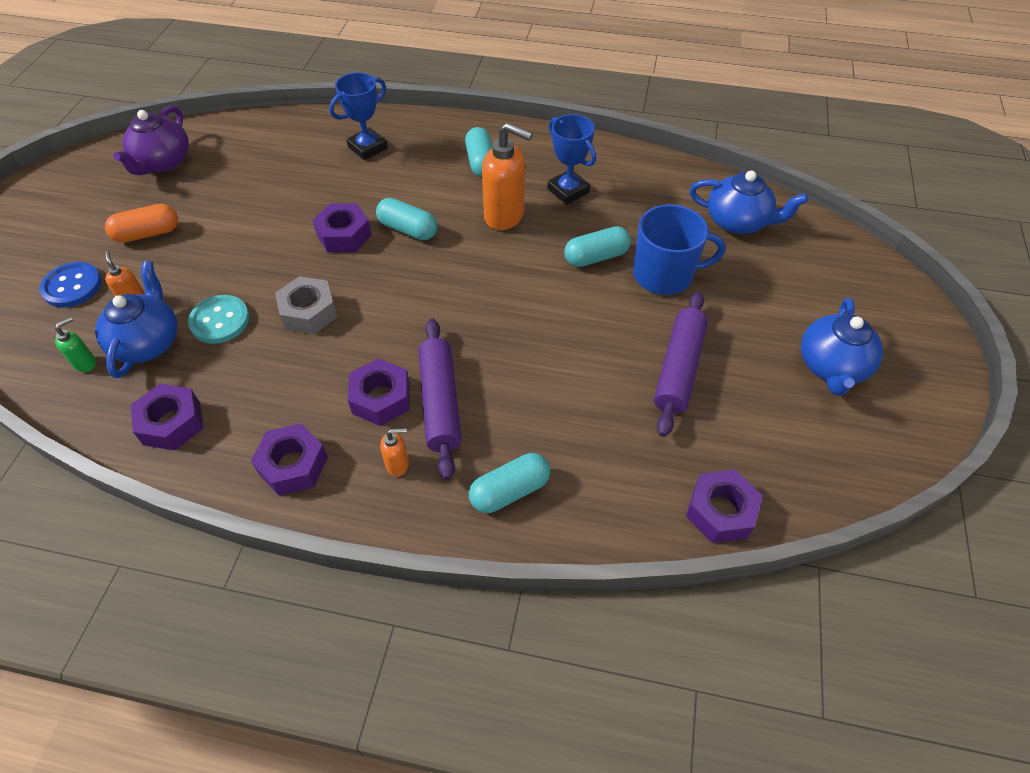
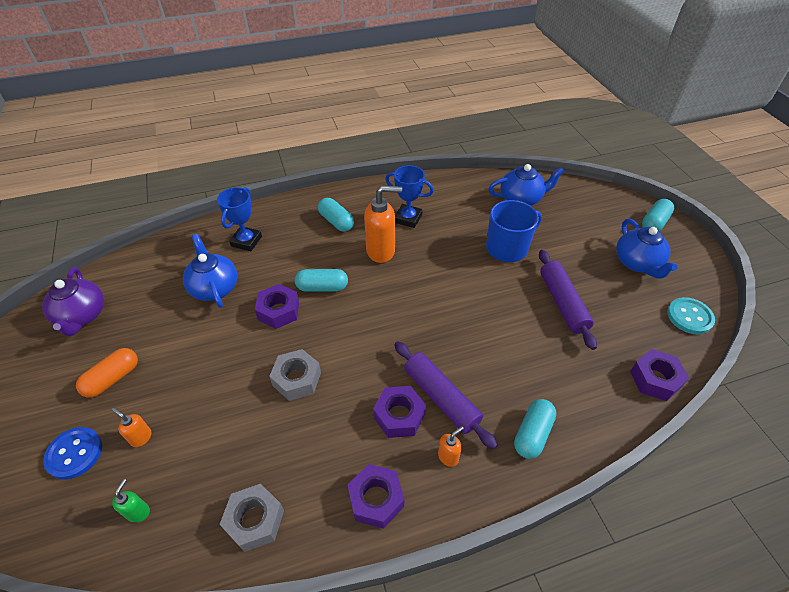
camera: 30 degrees left, 5 degrees down
blue teapot [95,261,178,378] -> blue teapot moved to [183,234,237,308]
purple nut [131,384,203,450] -> grey nut [220,484,284,552]
turquoise button [188,295,249,344] -> turquoise button moved to [667,297,715,335]
turquoise capsule [564,226,631,267] -> turquoise capsule moved to [642,199,674,231]

